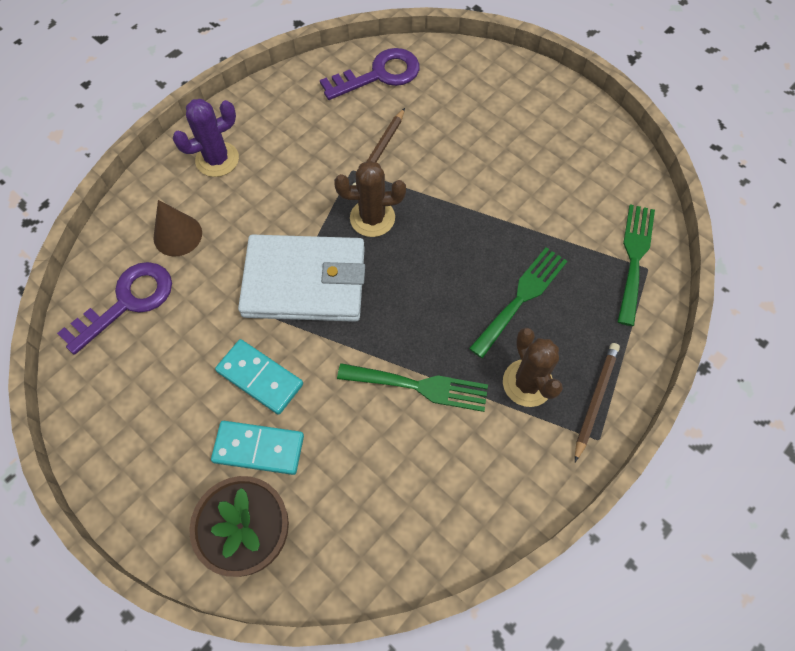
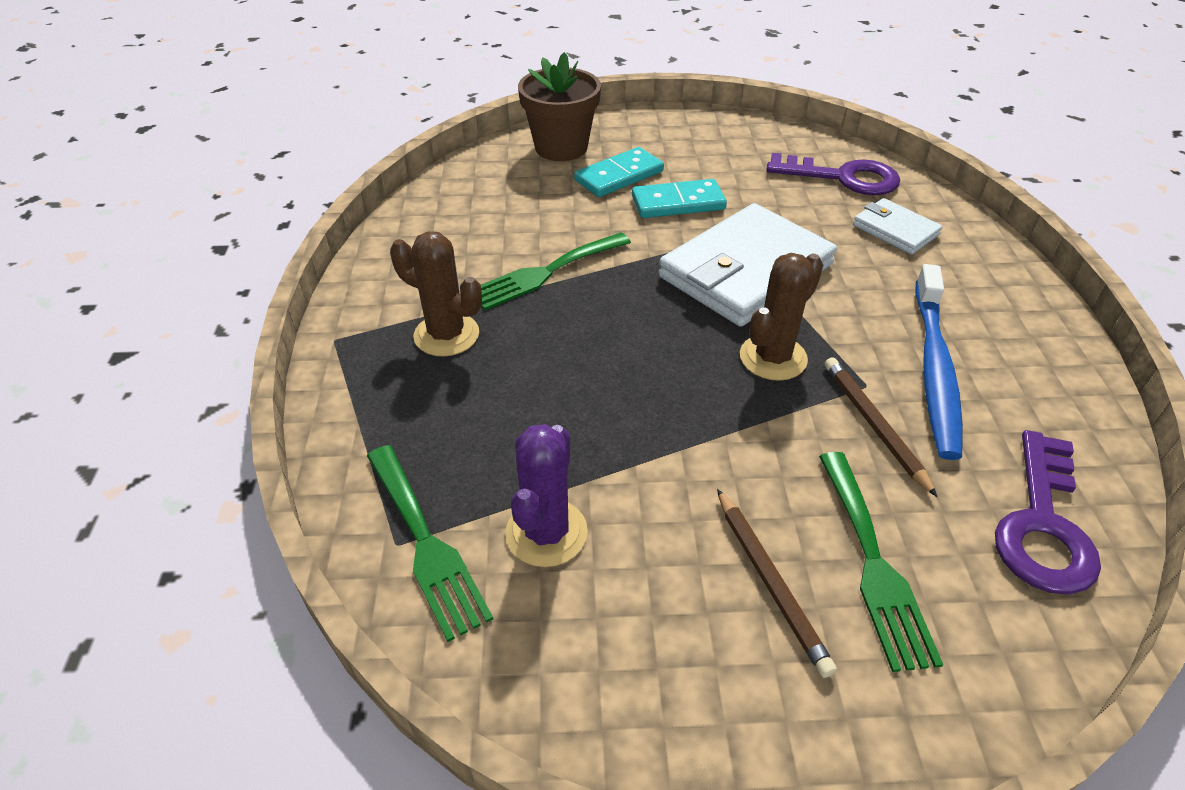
camera: 135 degrees right, 20 degrees down
purple key [57,262,172,355] -> purple key turned 75 degrees counterclockwise [767,153,900,195]
brown cone [153,200,202,257] -> white wallet [853,198,942,254]
purple cactus [172,99,239,177] -> purple cactus moved to [505,424,588,567]
green fork [469,247,567,358] -> green fork moved to [819,452,943,672]
brown pencil [575,343,620,462] -> brown pencil moved to [717,489,837,678]
none -> blue toothbrush [915,264,963,460]

